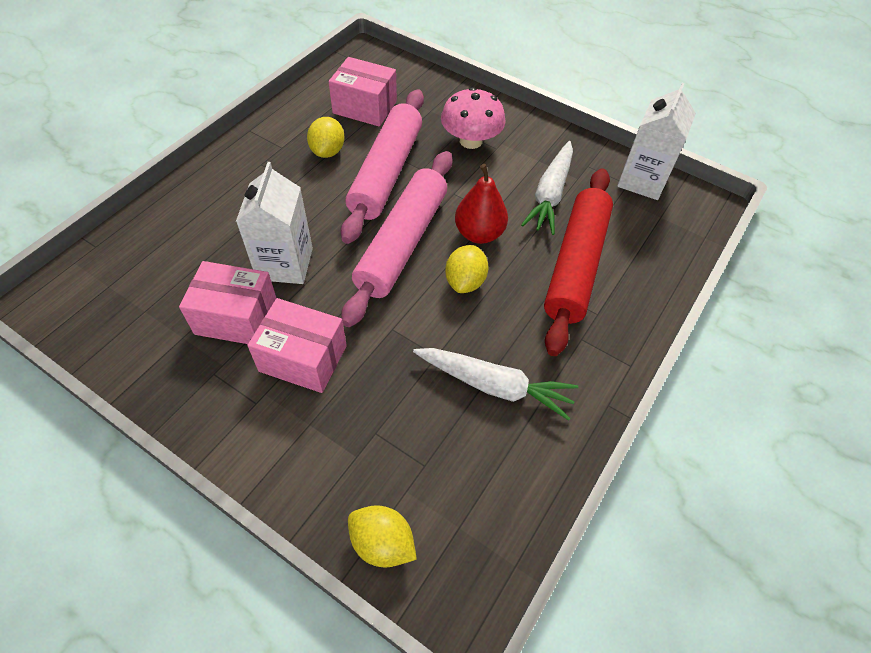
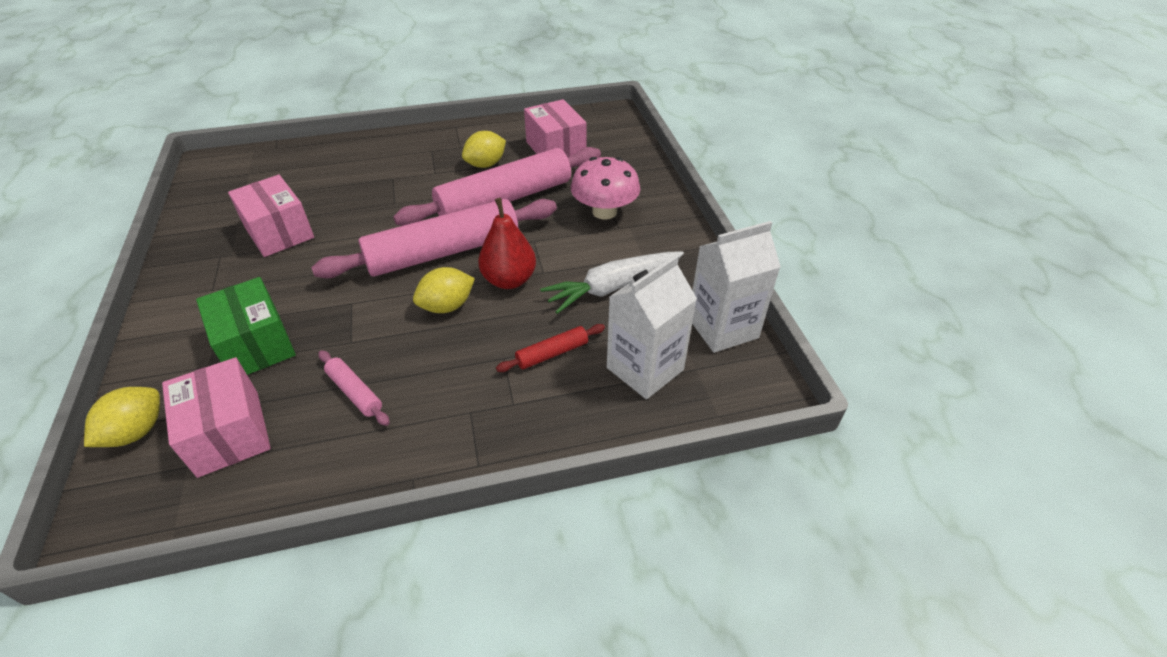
camera: 45 degrees right, 10 degrees down
white carton [236,162,313,284] -> white carton moved to [607,255,697,399]
pink box [247,298,347,393] -> pink box moved to [162,357,271,478]
yellow lemon [348,505,417,568] -> yellow lemon turned 45 degrees clockwise [84,387,160,447]
white carrot [413,348,578,421] -> pink rolling pin [319,350,390,426]
red rolling pin [544,168,613,356] -> red rolling pin [496,324,605,372], size x0.42
none -> green box [196,277,296,375]

